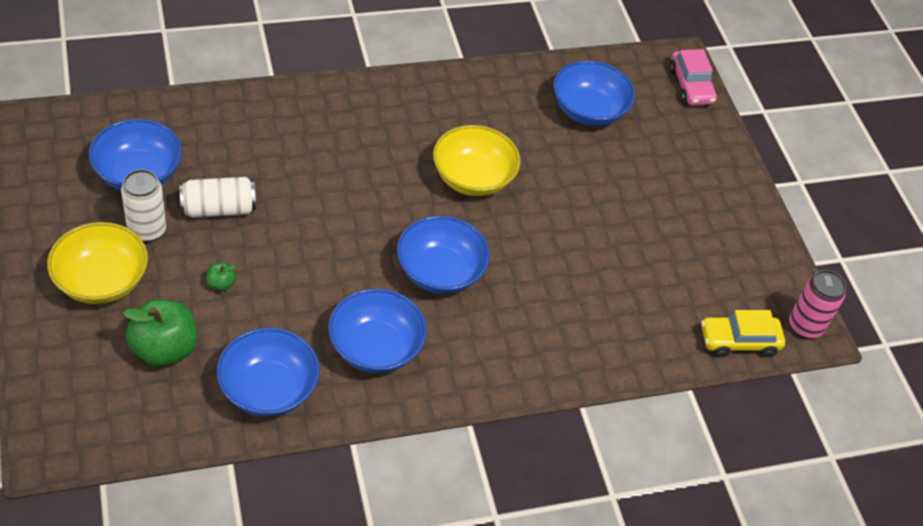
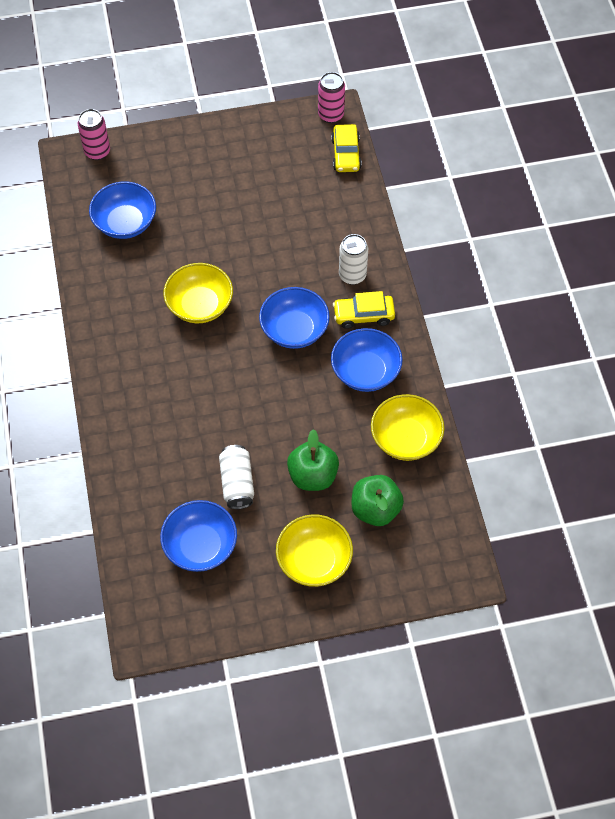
camera: 80 degrees left, 10 degrees up
white can [121,169,166,242] -> white can moved to [339,234,368,285]
green apple [206,263,236,291] -> green apple [287,429,339,491], size x2.26
blue bowl [216,328,320,417] -> yellow bowl [371,394,444,461]
pink car [669,49,717,106] -> pink can [78,109,110,160]
none -> yellow car [333,291,395,329]

